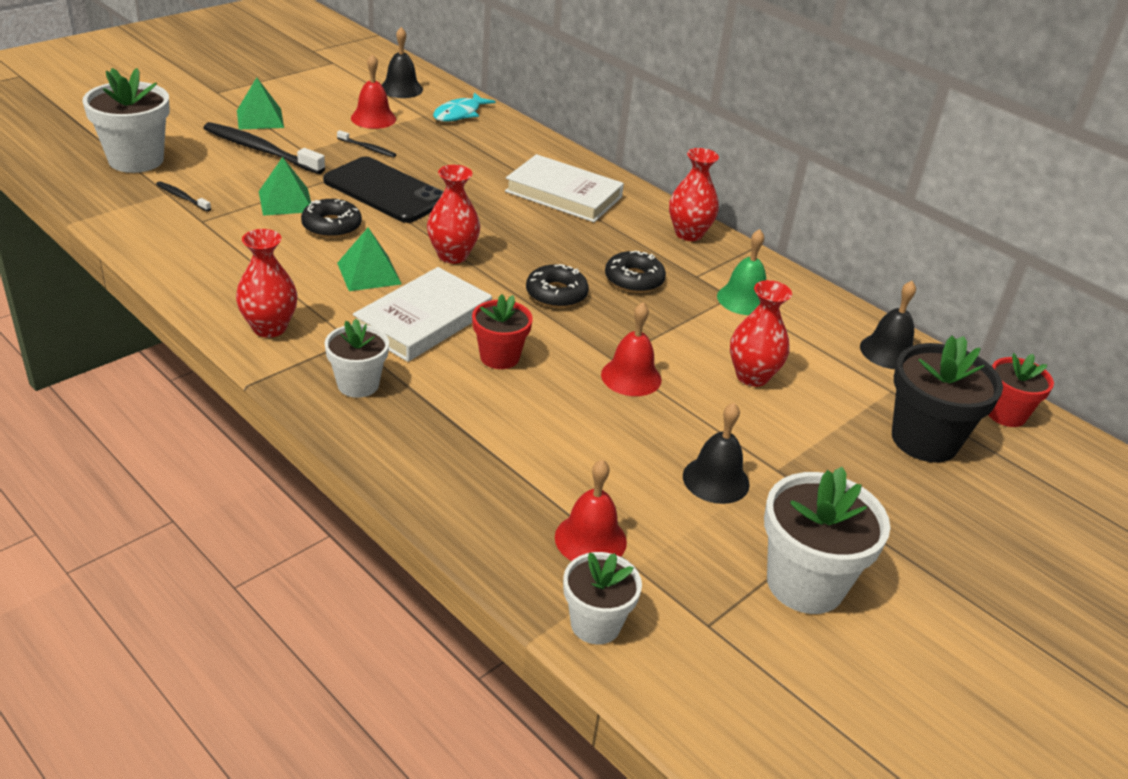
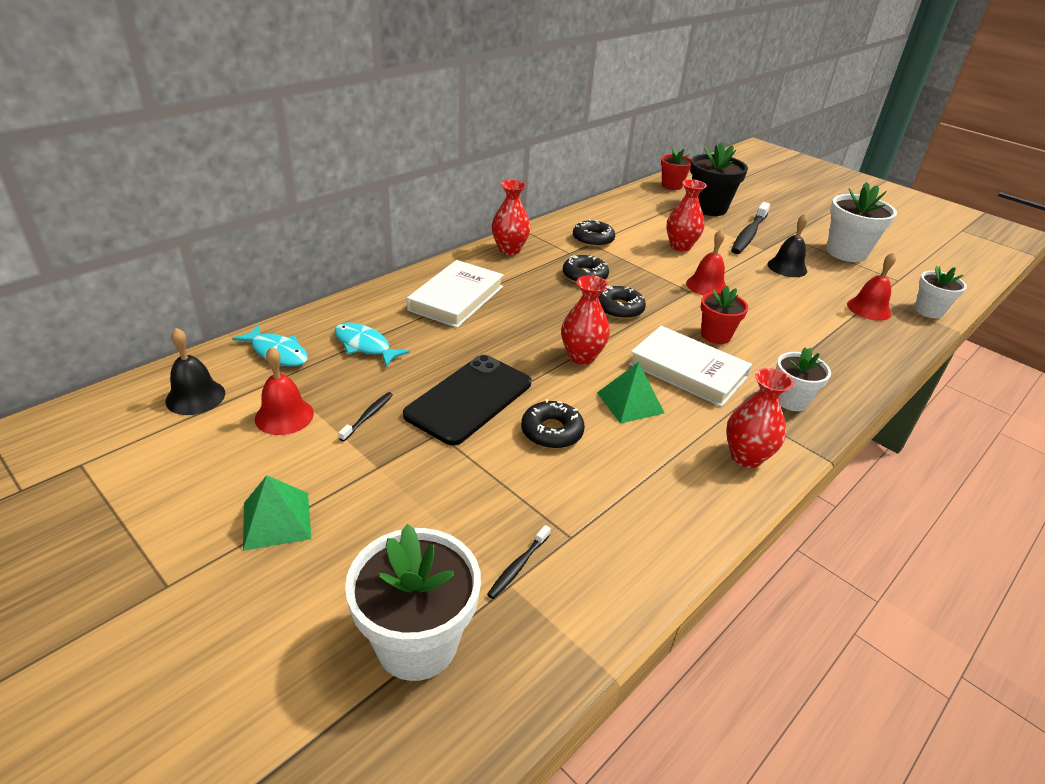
camera: 90 degrees left, 0 degrees up
black toothbrush [204,122,325,174] -> black toothbrush moved to [731,202,770,254]
green pyramid [259,157,311,216] -> none
green bell [717,229,766,315] -> black donut [573,219,615,247]
black bell [860,281,916,369] -> none
none -> turquoise fish [335,323,410,367]

